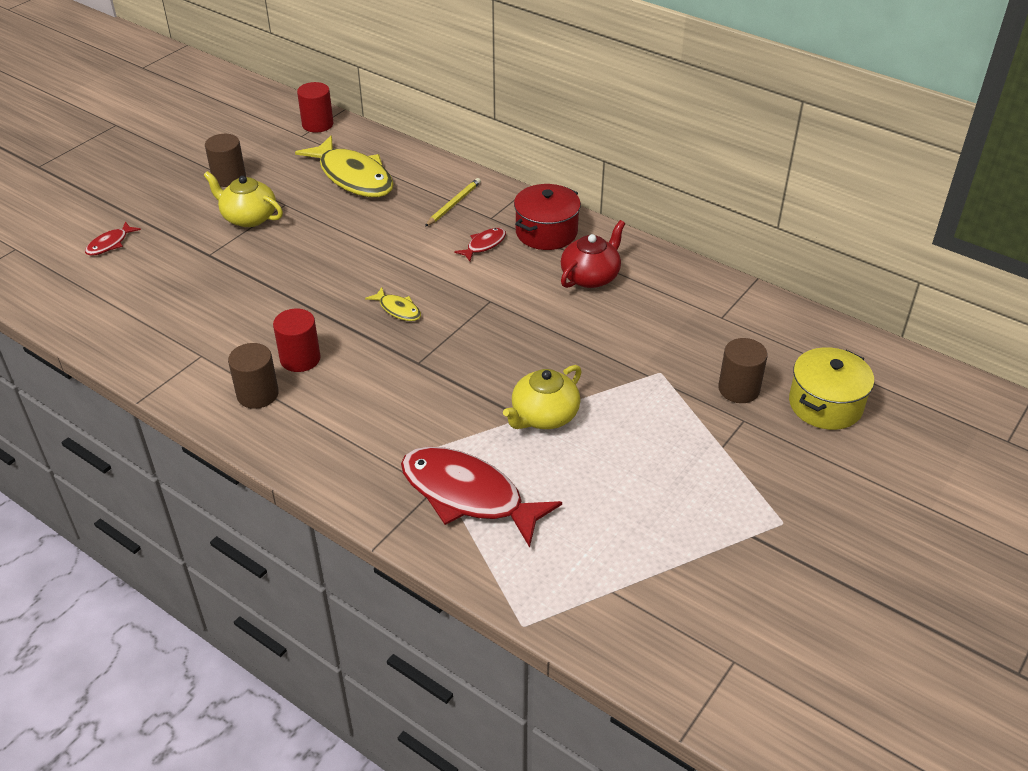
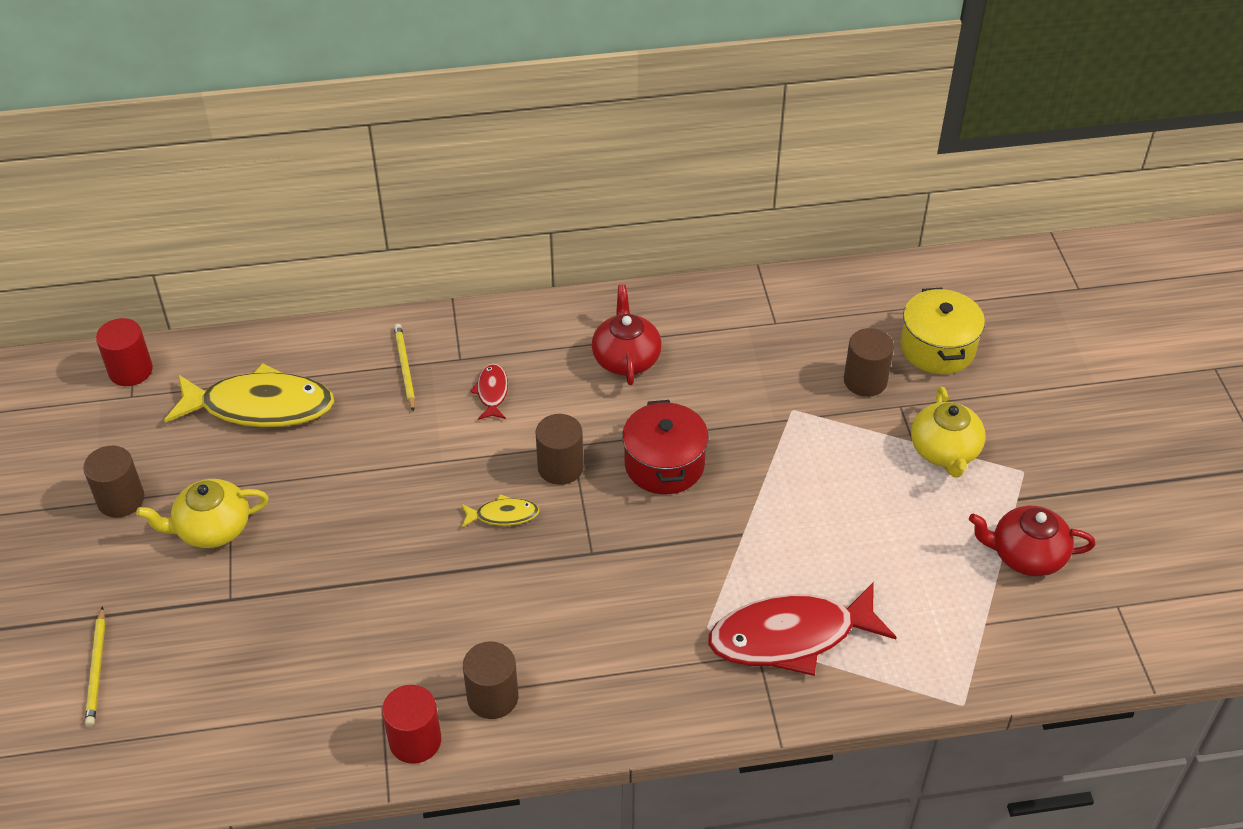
camera: 45 degrees left, 5 degrees up
red fish [85,221,141,256] -> yellow pencil [85,606,106,726]
red cylinder [273,308,321,372] -> red cylinder moved to [382,685,441,764]
yellow teapot [503,365,581,429] -> yellow teapot moved to [911,387,986,478]
red pot [514,184,581,250] -> red pot moved to [622,400,709,494]
none -> brown cylinder [536,414,584,485]
none -> red teapot [969,506,1095,576]

